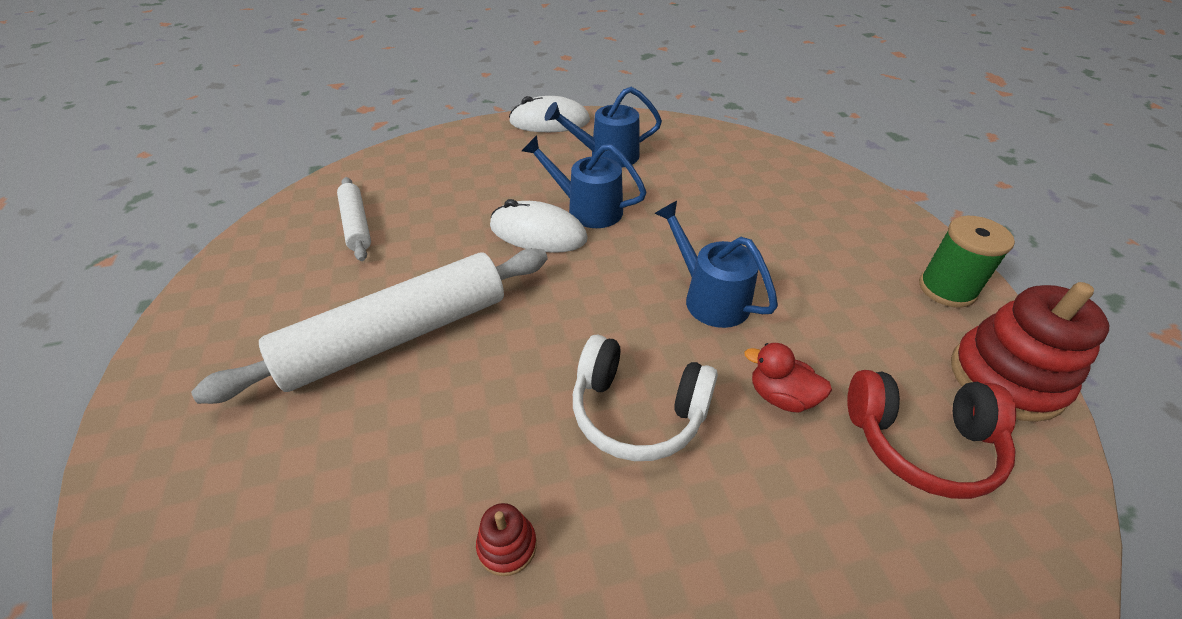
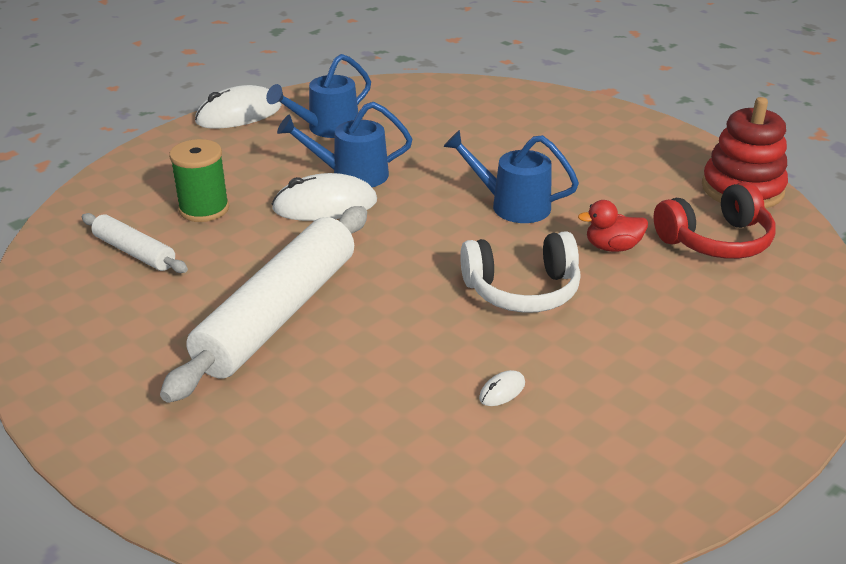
camera: 30 degrees left, 10 degrees down
red stacking toy [476,503,537,576] -> white mouse [479,370,525,406]
green spool [919,216,1015,308] -> green spool moved to [169,139,229,222]

